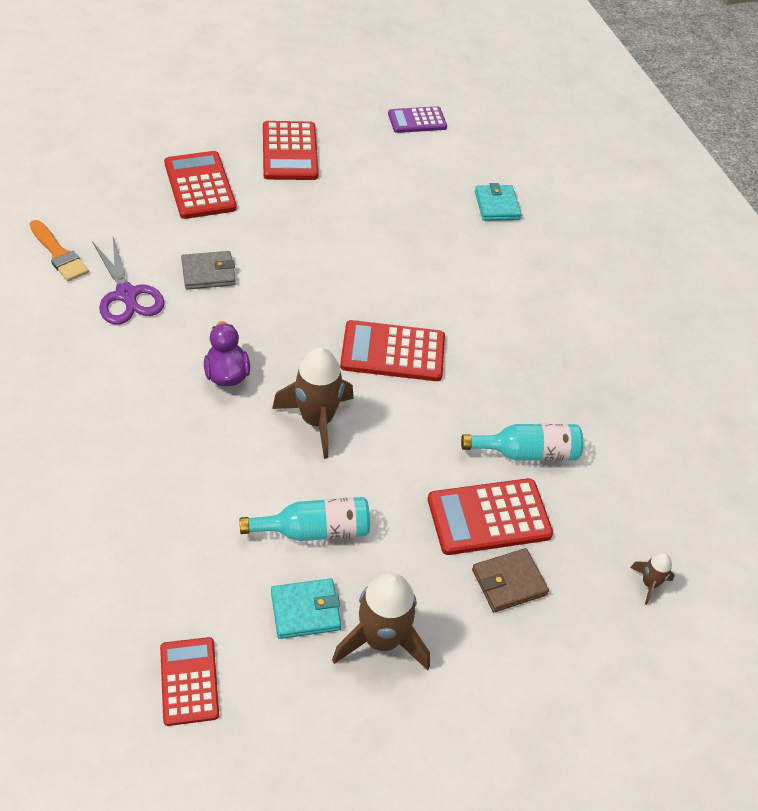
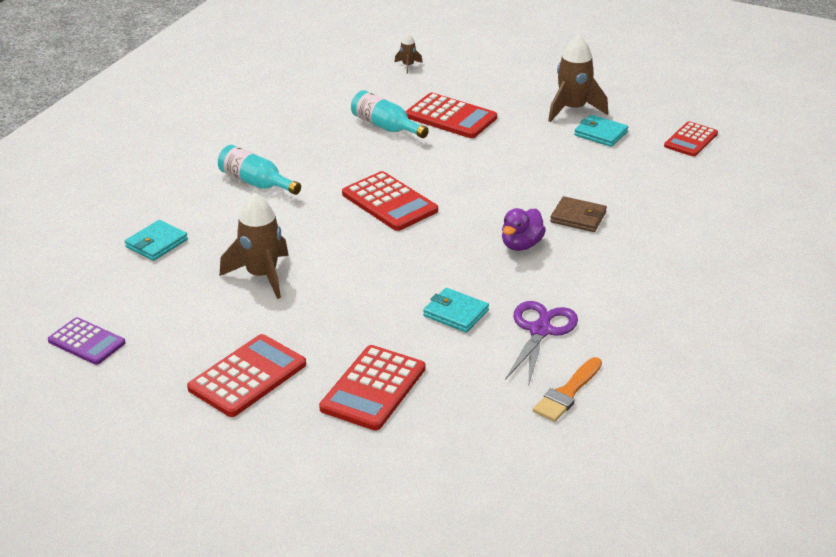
camera: 130 degrees left, 15 degrees down
orange brush [30,220,89,281] -> orange brush turned 150 degrees counterclockwise [533,357,602,422]
grey wallet [181,251,236,290] -> turquoise wallet [423,288,489,333]
turquoise bottle [239,497,370,541] -> turquoise bottle moved to [218,145,301,195]
brown rocket [272,347,354,459] -> brown rocket moved to [220,193,289,299]
brown wallet [472,548,549,613] -> brown wallet moved to [550,196,607,232]

